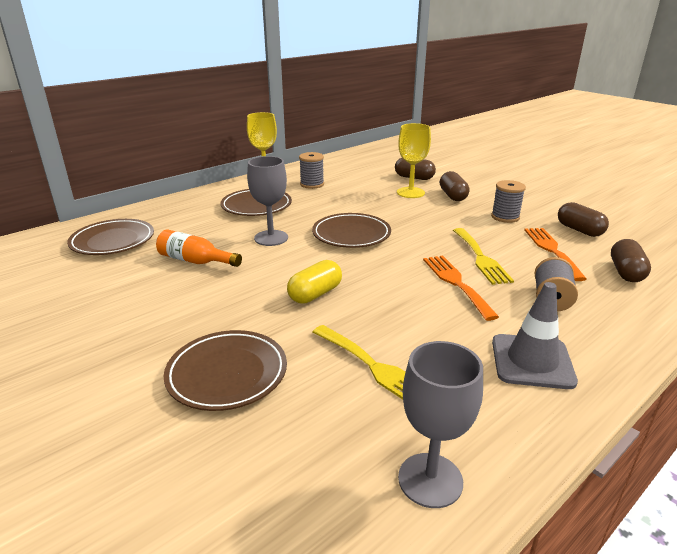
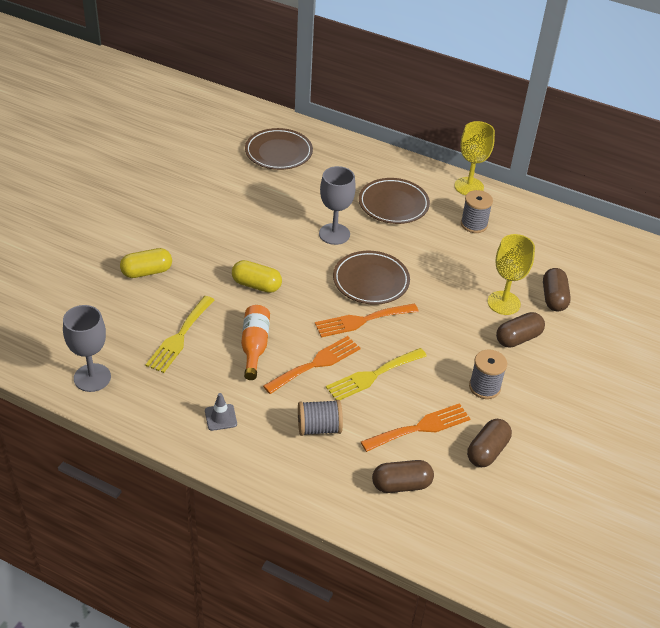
camera: 65 degrees right, 15 degrees up
orange bottle [156,229,242,267] -> orange bottle moved to [241,305,270,380]
brown plate [164,330,287,411] -> yellow capsule [120,248,172,278]
grey traffic cone [492,282,578,389] -> grey traffic cone [205,393,237,431], size x0.53
none -> orange fork [315,303,419,338]

